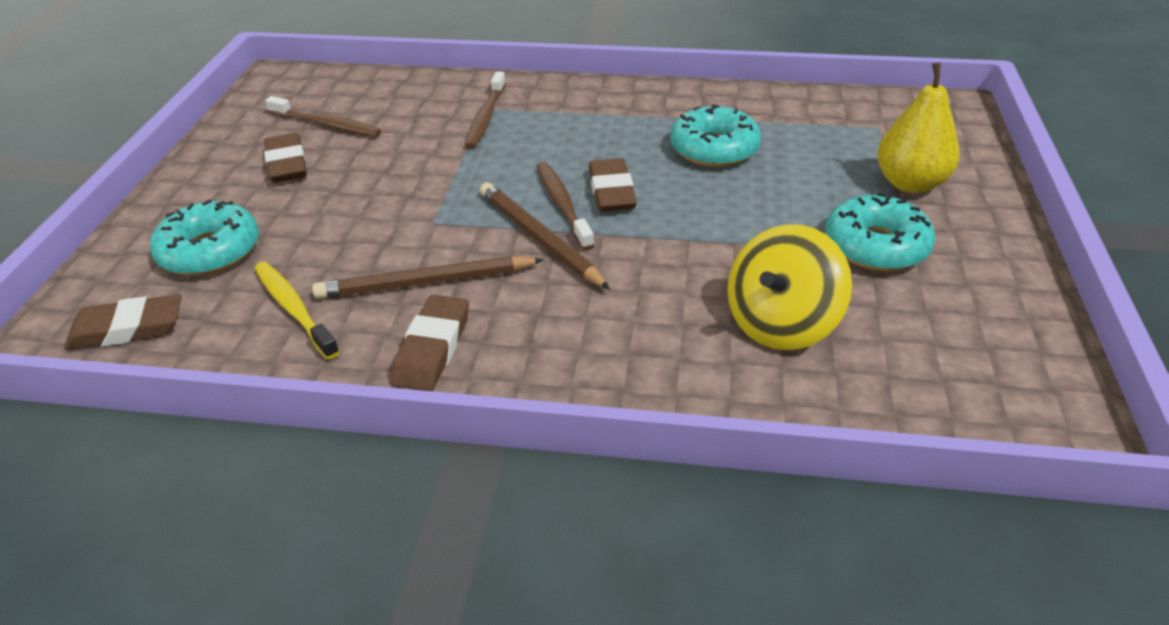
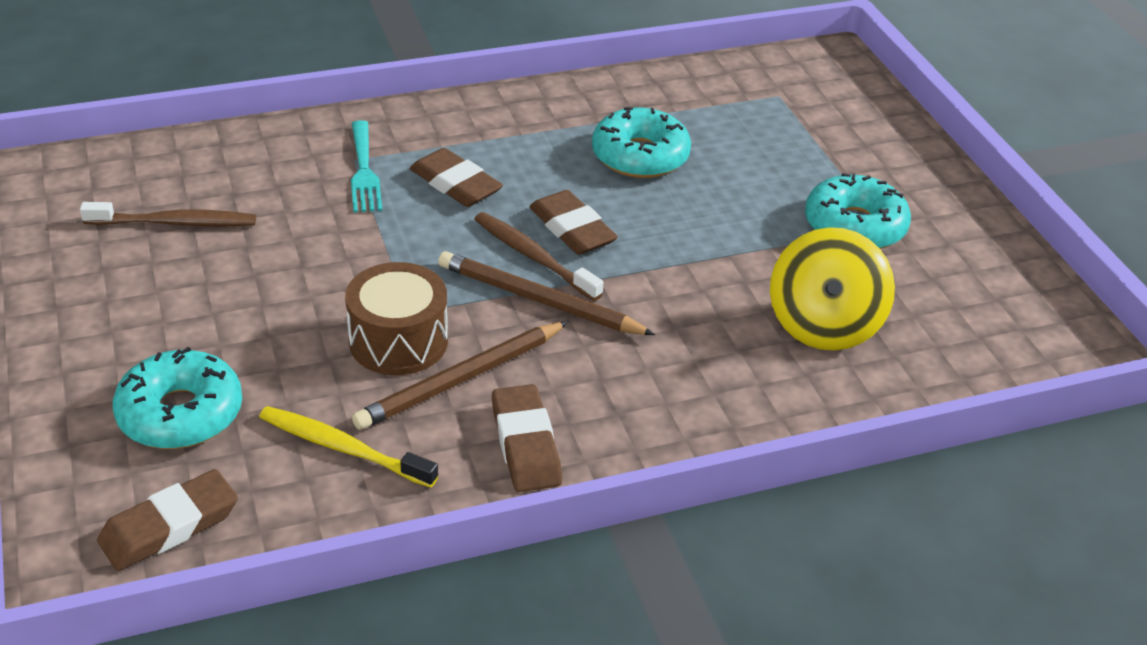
camera: 30 degrees left, 0 degrees up
brown eraser [264,133,307,183] -> brown eraser moved to [410,148,503,207]
brown toothbrush [465,71,506,149] -> turquoise fork [351,120,382,213]
yellow pear [877,63,960,193] -> none
none -> brown drum [345,262,448,375]

